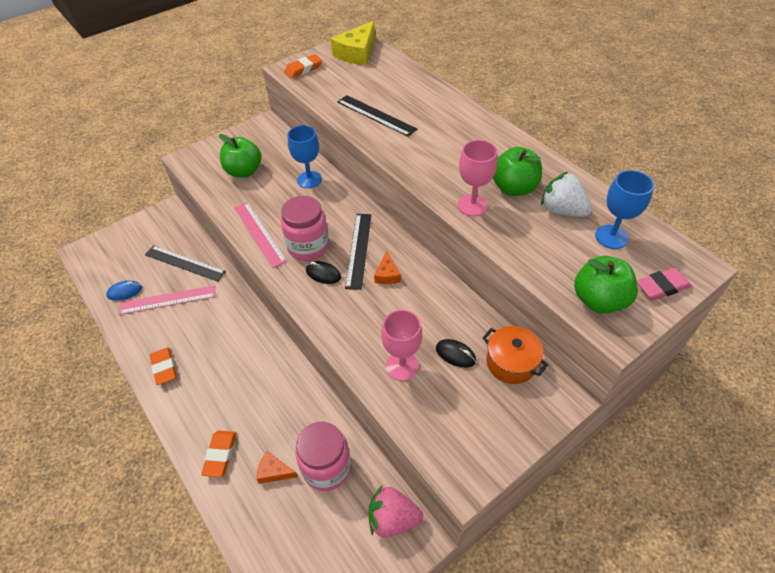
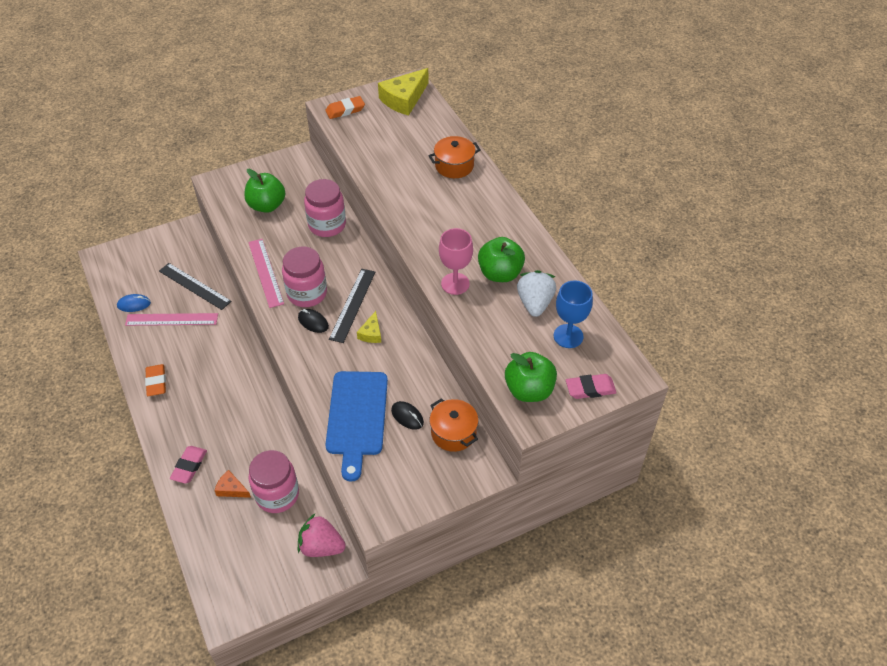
camera: 10 degrees right, 0 degrees up
orange eraser [201,431,236,477] -> pink eraser [170,446,207,483]
blue goblet [288,125,322,188] -> pink jar [304,179,346,237]
black ruler [337,95,418,137] -> none
orange cheese [374,251,401,284] -> yellow cheese [357,311,381,343]
pink goblet [381,310,422,381] -> blue cutting board [325,371,388,482]
white strawberry [541,172,592,217] -> white strawberry turned 45 degrees clockwise [517,270,556,317]
none -> orange pot [428,136,481,178]

